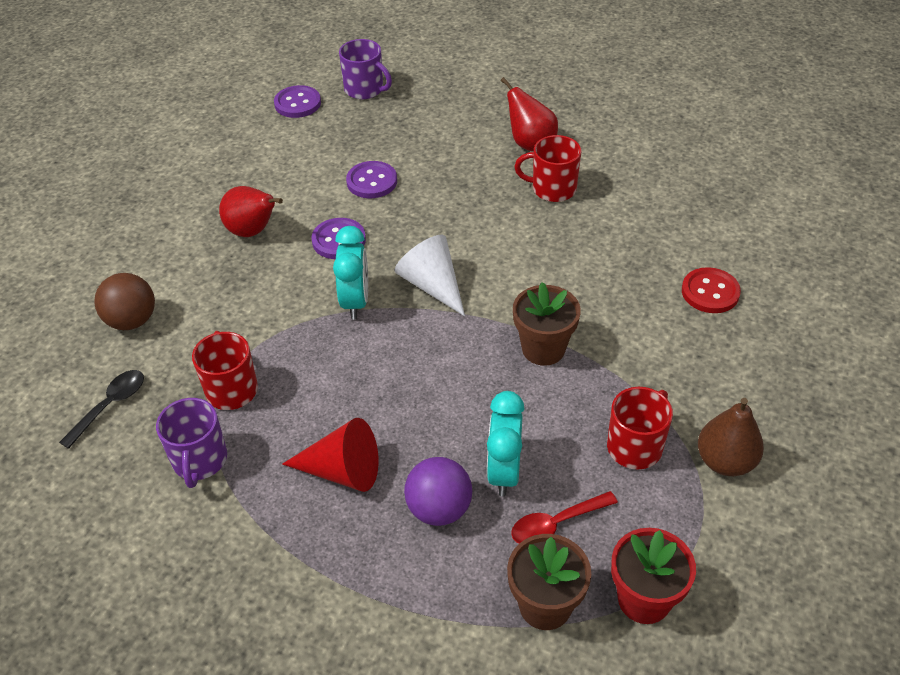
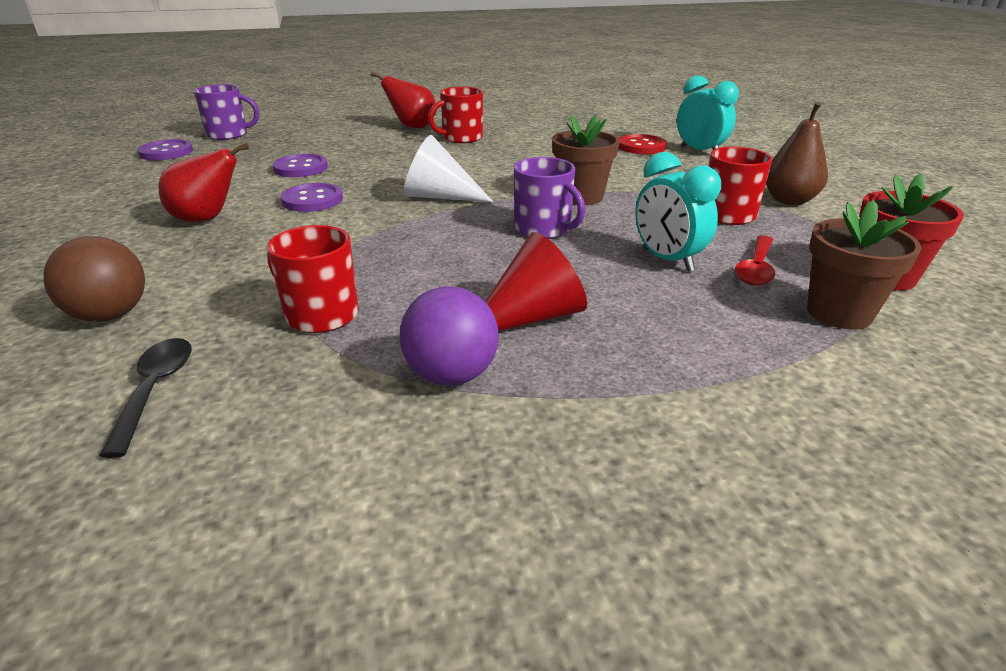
camera: 40 degrees left, 15 degrees down
purple mug [156,398,227,488] -> purple mug moved to [514,157,585,239]
turquoise clock [333,226,368,319] -> turquoise clock moved to [677,75,739,150]
purple ball [404,457,473,526] -> purple ball moved to [399,286,499,385]

